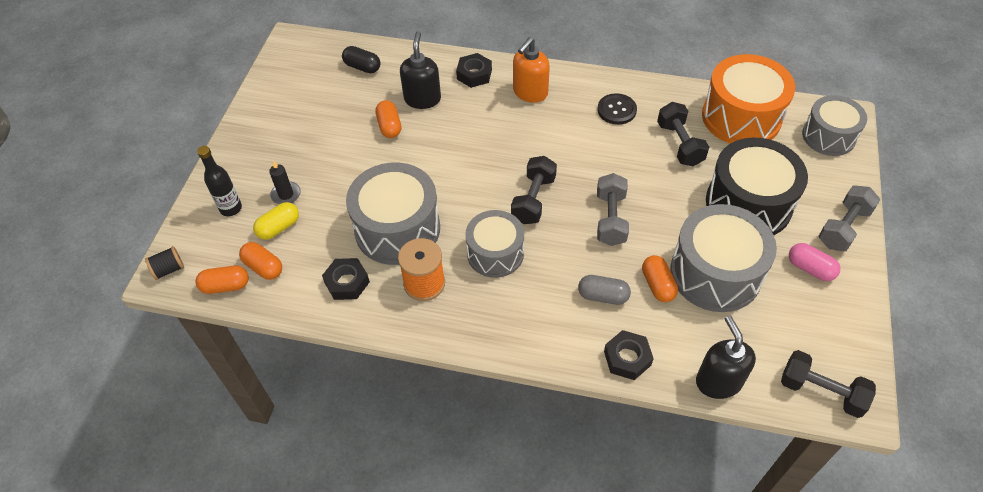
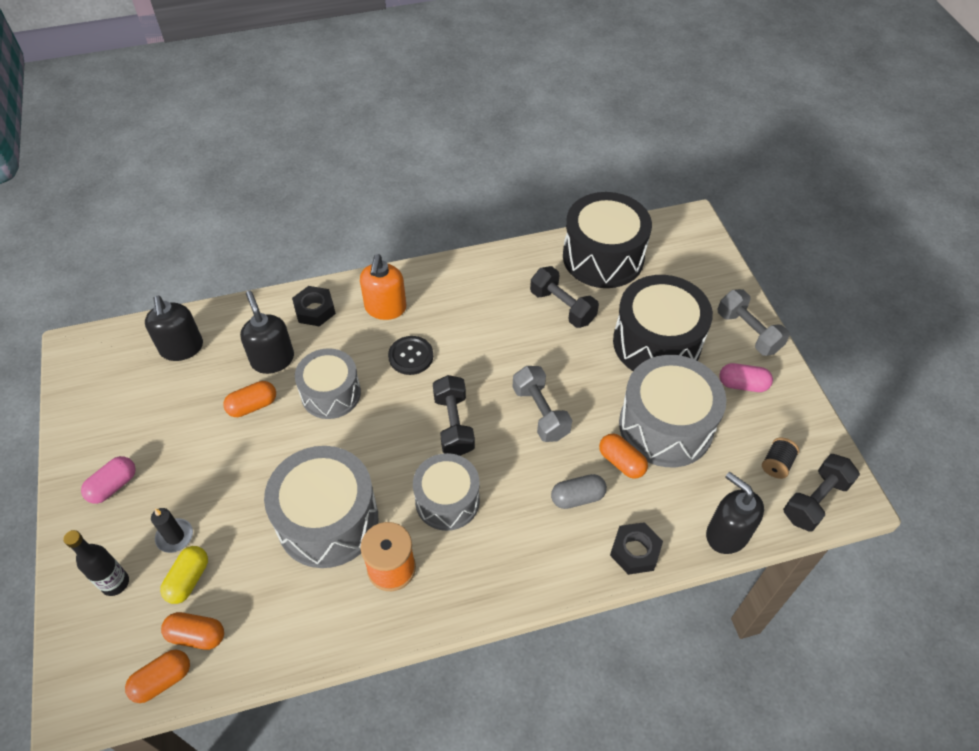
camera: 30 degrees left, 0 degrees up
black spool [145,246,184,280] -> black spool moved to [762,437,799,479]
black nut [322,258,370,300] -> none
black capsule [342,46,381,73] -> black soap dispenser [145,296,203,361]
orange capsule [375,100,401,138] -> orange capsule turned 75 degrees counterclockwise [223,381,276,417]
black button [598,93,637,125] -> black button moved to [388,336,433,375]
orange drum [702,54,795,144] -> black drum [563,192,652,288]
black dumbbell [781,350,876,418] -> black dumbbell turned 45 degrees counterclockwise [783,454,860,531]
grey drum [802,95,867,156] -> grey drum moved to [295,348,361,419]
grey dumbbell [819,186,881,251] -> grey dumbbell turned 45 degrees counterclockwise [718,289,790,356]
none -> pink capsule [81,456,136,504]

